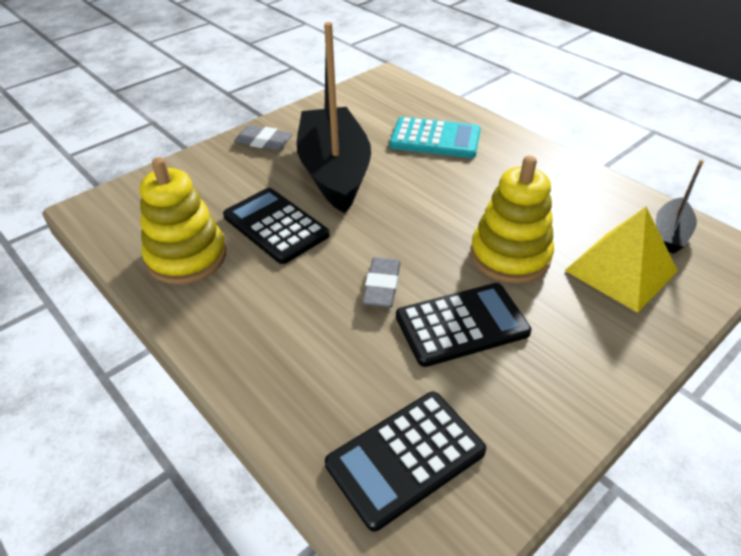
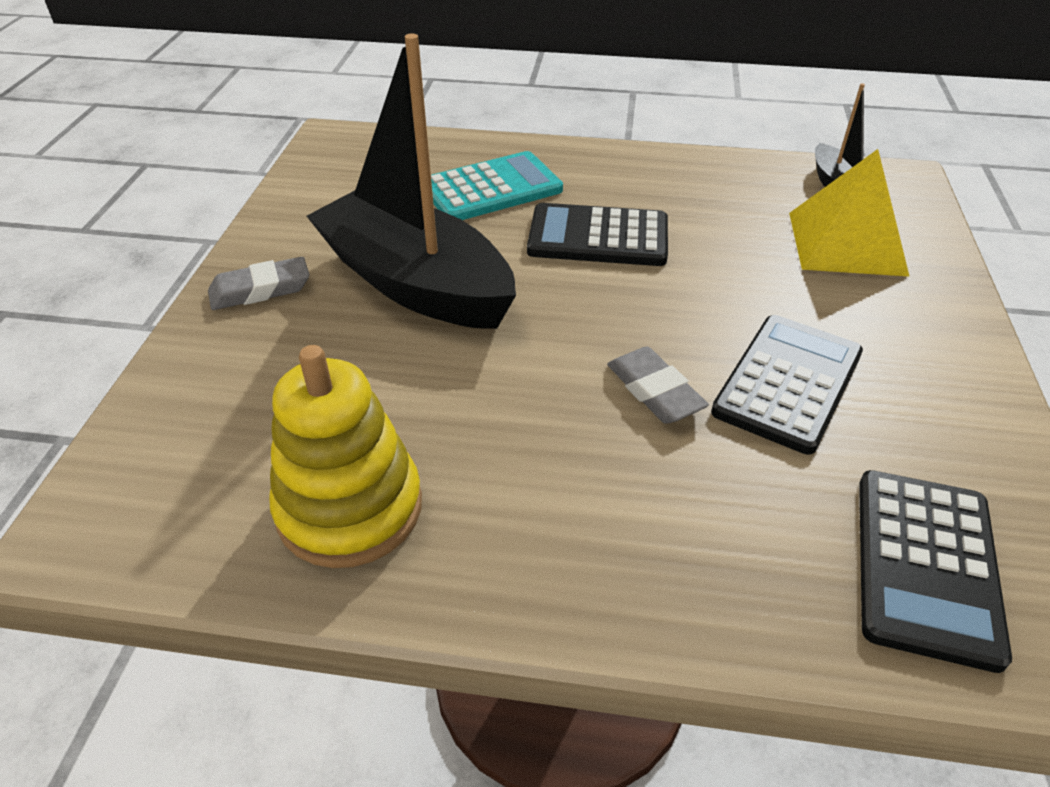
camera: 40 degrees left, 0 degrees up
black calculator [223,188,330,264] -> black calculator moved to [527,203,668,266]
yellow stacking toy [471,155,554,283] -> none

